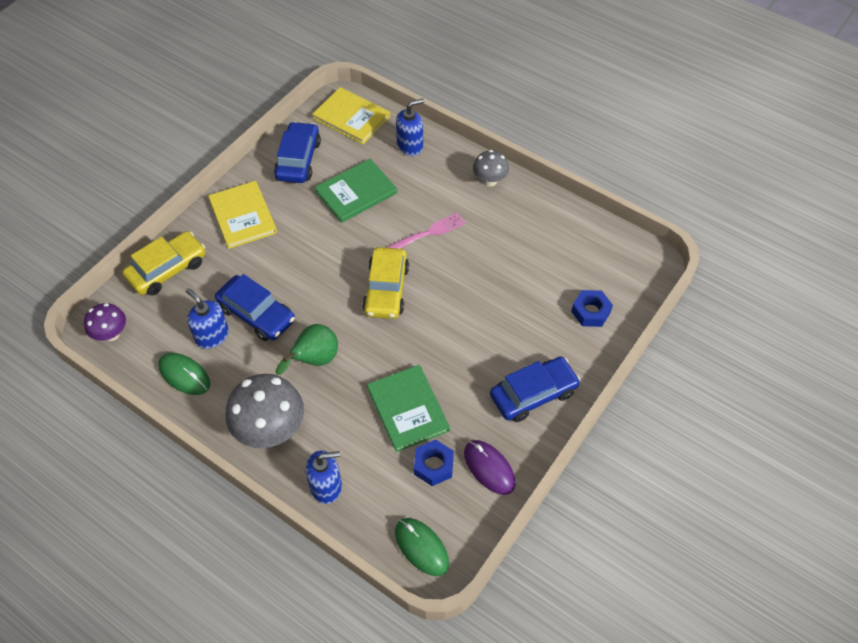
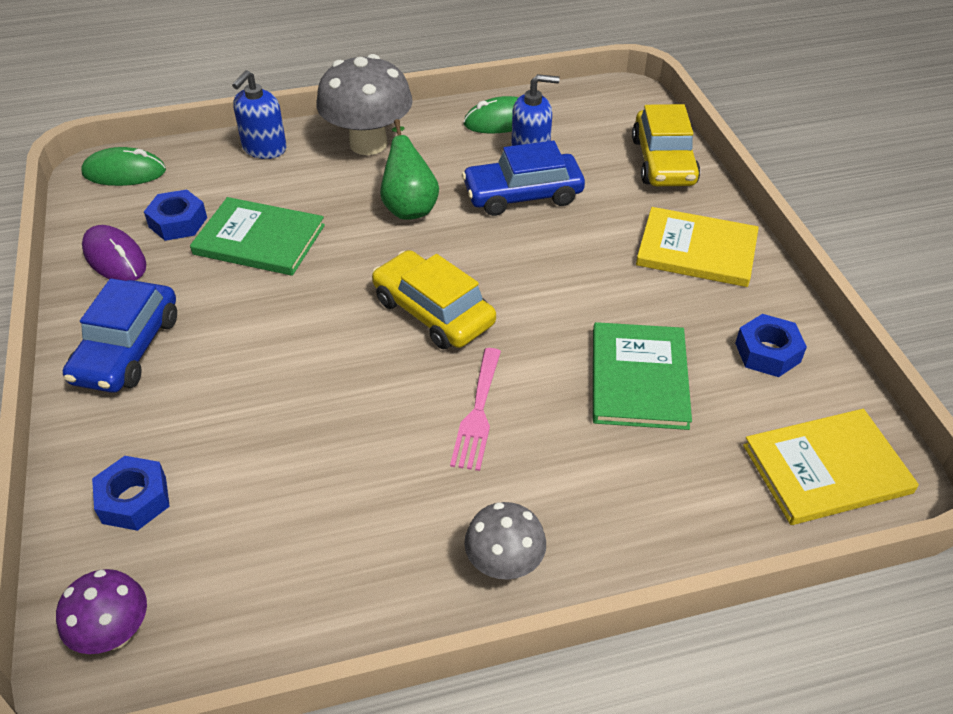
camera: 130 degrees right, 10 degrees down
purple mushroom [84,303,126,341] -> purple mushroom moved to [56,569,147,654]
blue car [274,121,321,183] -> blue nut [735,314,807,377]
blue soap dispenser [396,99,424,156] -> none
purple mouse [464,440,515,495] -> purple mouse turned 45 degrees clockwise [82,225,146,281]

